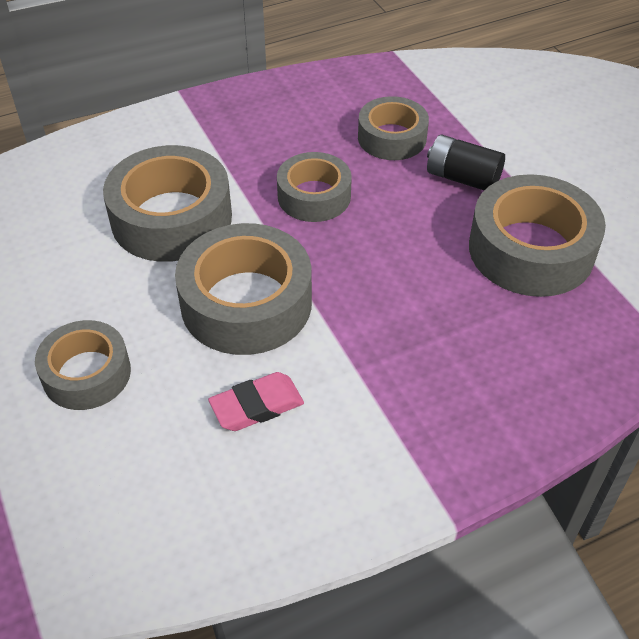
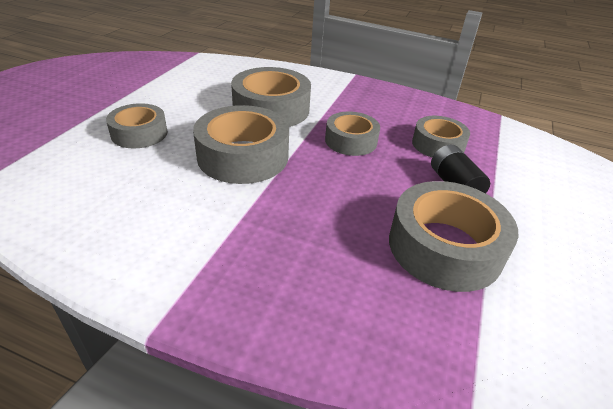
camera: 45 degrees right, 10 degrees down
pink eraser [208,372,304,431] -> none

